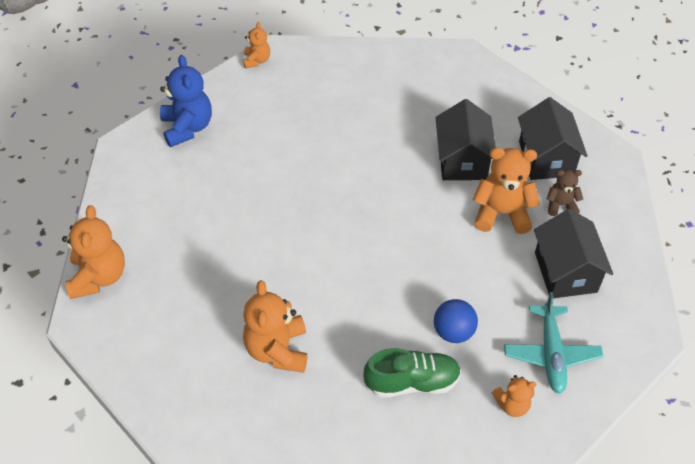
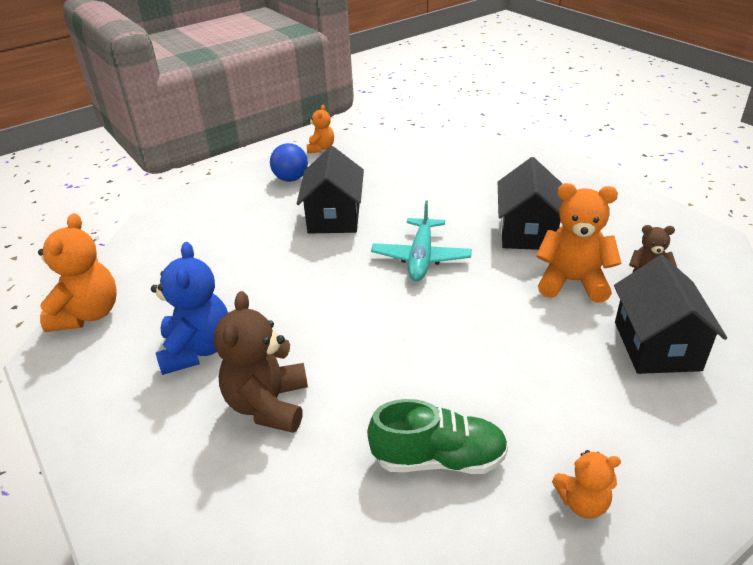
camera: 10 degrees right, 15 degrees down
blue teddy bear [160,55,212,147] -> blue teddy bear moved to [151,242,228,375]
orange teddy bear [243,280,308,373] -> brown teddy bear [214,291,308,433]
blue ball [434,299,478,343] -> blue ball moved to [270,143,308,182]
turquoise plane [504,292,603,394] -> turquoise plane moved to [371,200,472,281]
black house [518,97,588,180] -> black house moved to [297,146,364,234]

